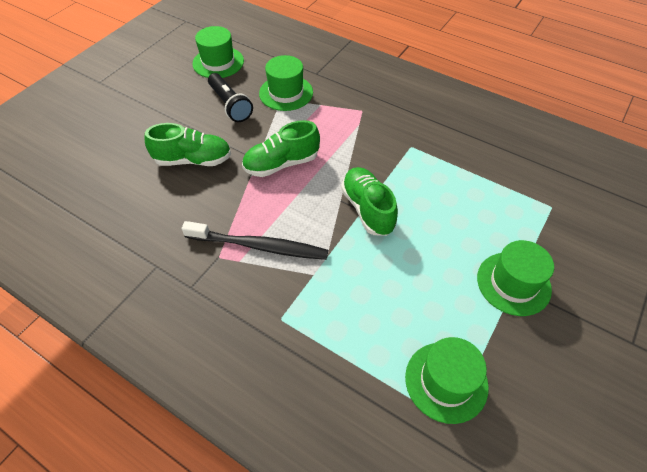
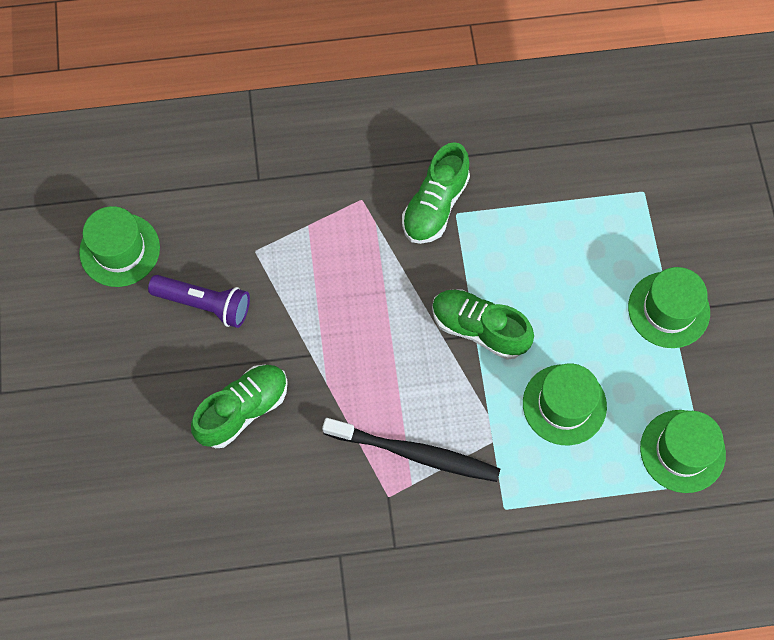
camera: 40 degrees left, 15 degrees up
black toothbrush [182,221,328,260] -> black toothbrush turned 45 degrees clockwise [322,418,500,482]
black flashlight [208,73,253,122] -> purple flashlight [148,275,250,328]
green shoe [242,120,320,177] -> green shoe moved to [402,142,470,244]
green hat [259,55,313,111] -> green hat moved to [523,363,607,445]

